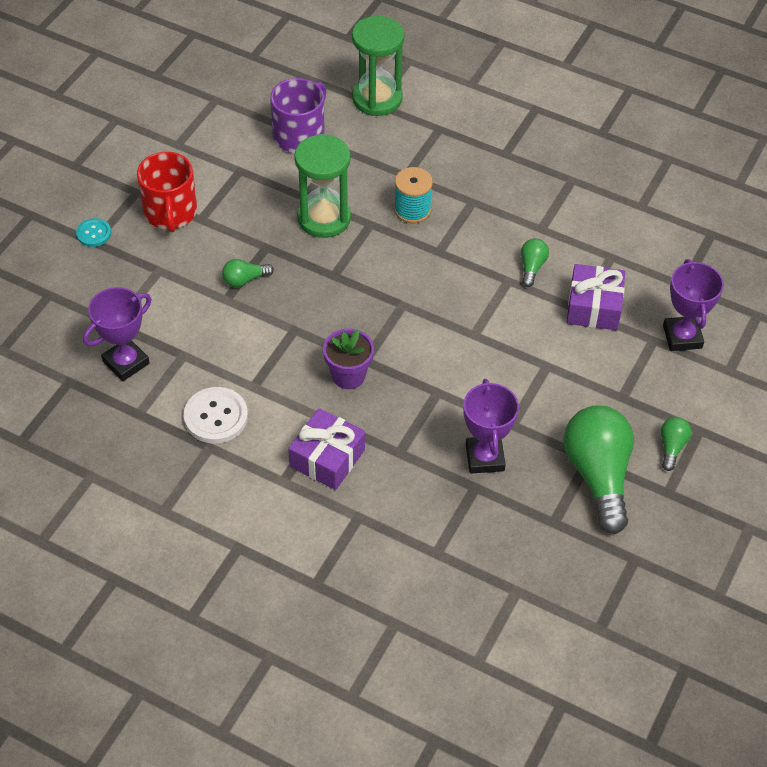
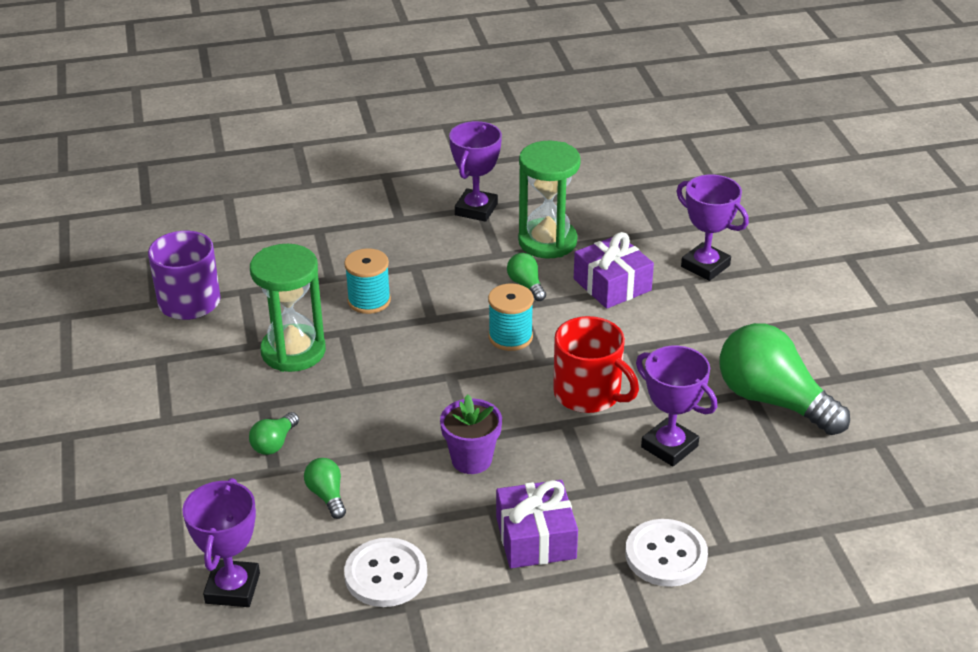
camera: 40 degrees left, 15 degrees down
turquoise button [76,218,111,247] -> none
red mug [137,152,197,232] -> red mug moved to [553,316,639,413]
green hourglass [352,16,404,116] -> green hourglass moved to [518,140,581,259]
green light bulb [661,417,692,471] -> green light bulb moved to [304,458,346,519]
none -> purple trophy [449,121,502,222]
none -> turquoise spool [488,284,534,351]
none -> white button [625,519,708,587]

